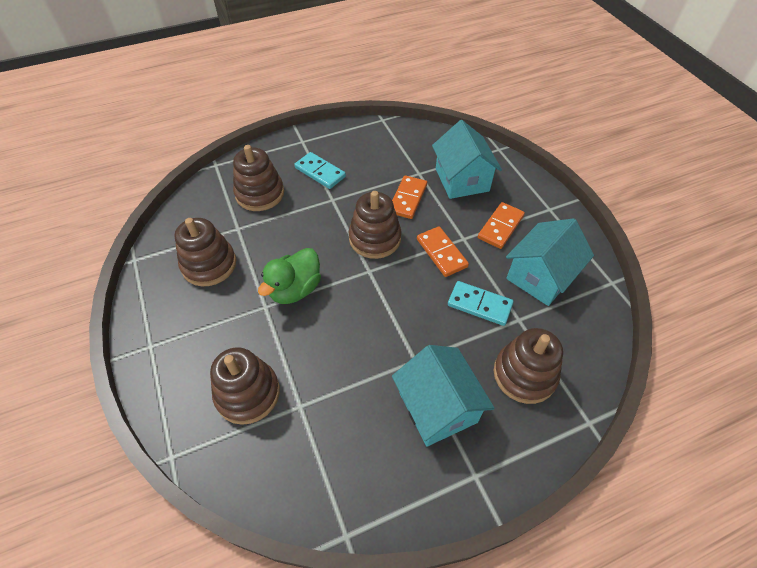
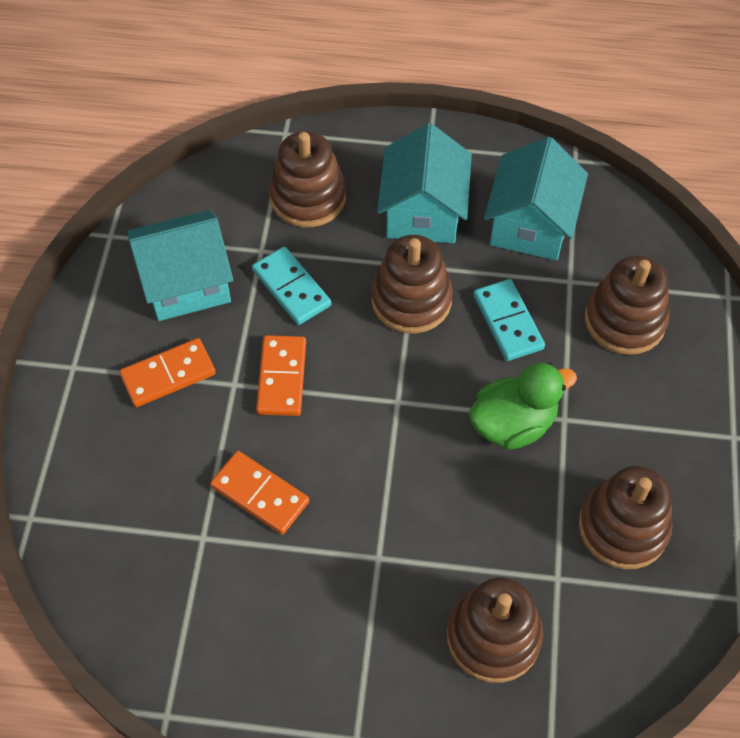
camera: 150 degrees left, 5 degrees up
turquoise domino [294,152,346,189] -> turquoise domino moved to [473,279,545,361]
brown stacking toy [349,191,401,259] -> brown stacking toy moved to [371,235,453,334]
orange domino [392,175,427,219] -> orange domino turned 75 degrees clockwise [210,451,309,535]
turquoise house [432,120,502,199] -> turquoise house moved to [484,137,588,260]

